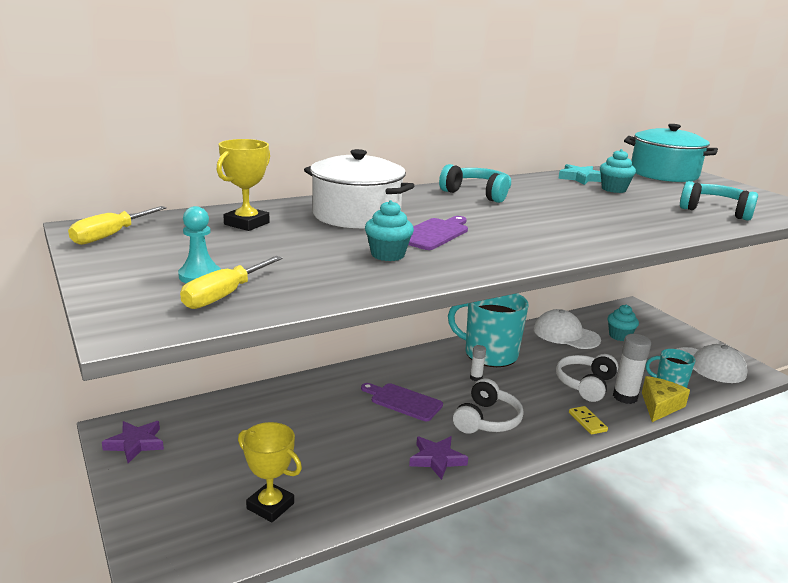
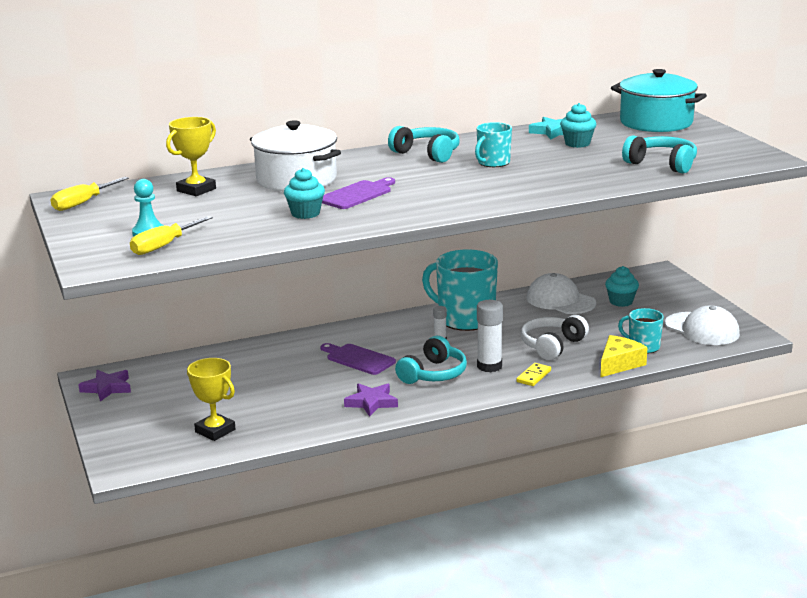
camera: 10 degrees right, 0 degrees up
white headphones [453,378,524,434] -> turquoise headphones [395,336,467,384]
yellow domino [569,406,608,435] -> yellow domino turned 45 degrees clockwise [516,363,551,386]
white glue stick [613,334,651,404] -> white glue stick moved to [477,300,503,372]
none -> turquoise mug [475,122,512,167]

